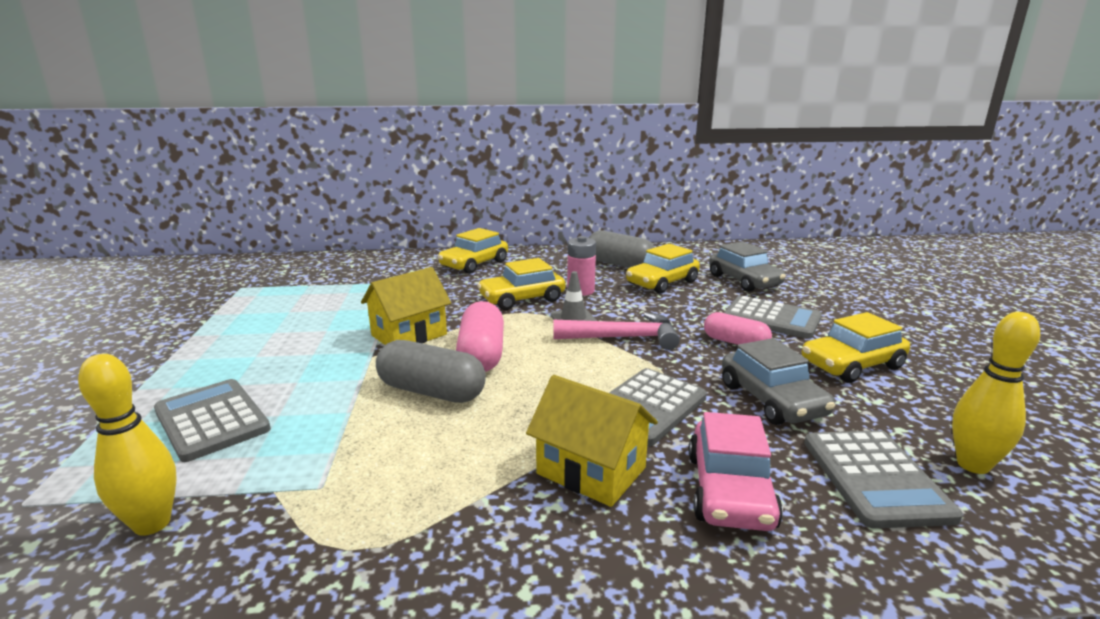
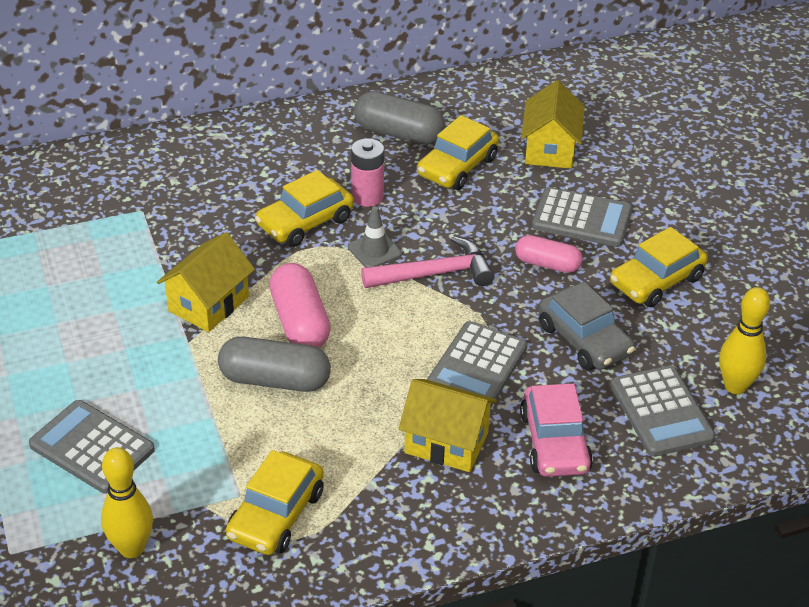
camera: 15 degrees left, 20 degrees up
yellow car [438,228,508,274] -> yellow car moved to [226,450,324,555]
grey car [709,242,786,292] -> yellow house [521,80,585,169]

